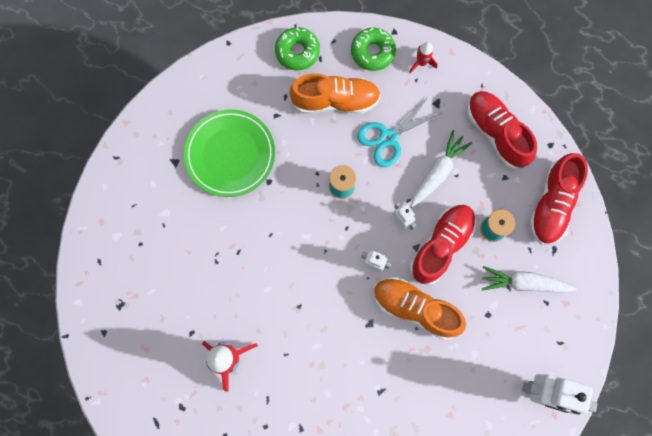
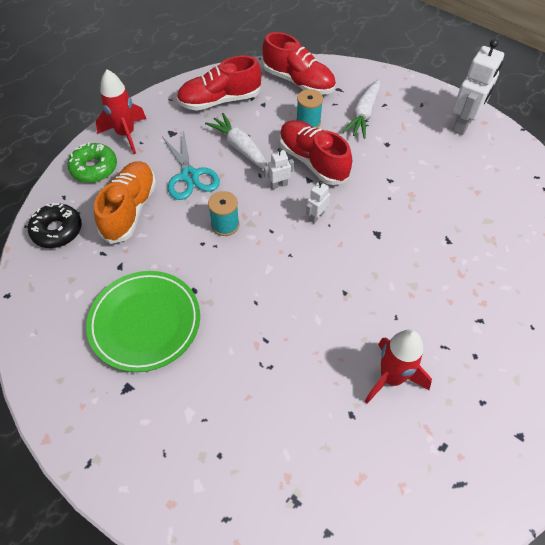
camera: 75 degrees left, 20 degrees down
green donut [275,27,320,70] -> black donut [28,203,82,248]
orange shoe [374,277,466,340] -> none
red rocket [410,42,438,73] -> red rocket [96,70,146,154], size x1.78

